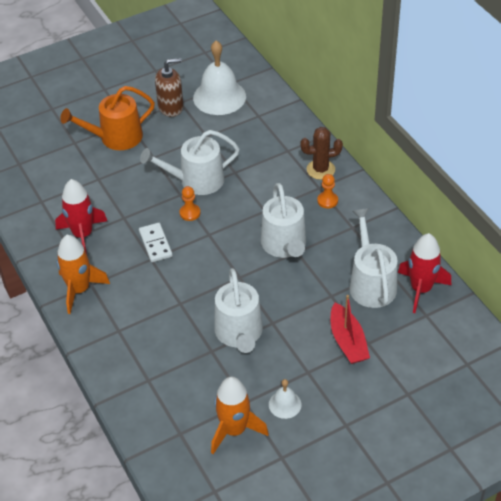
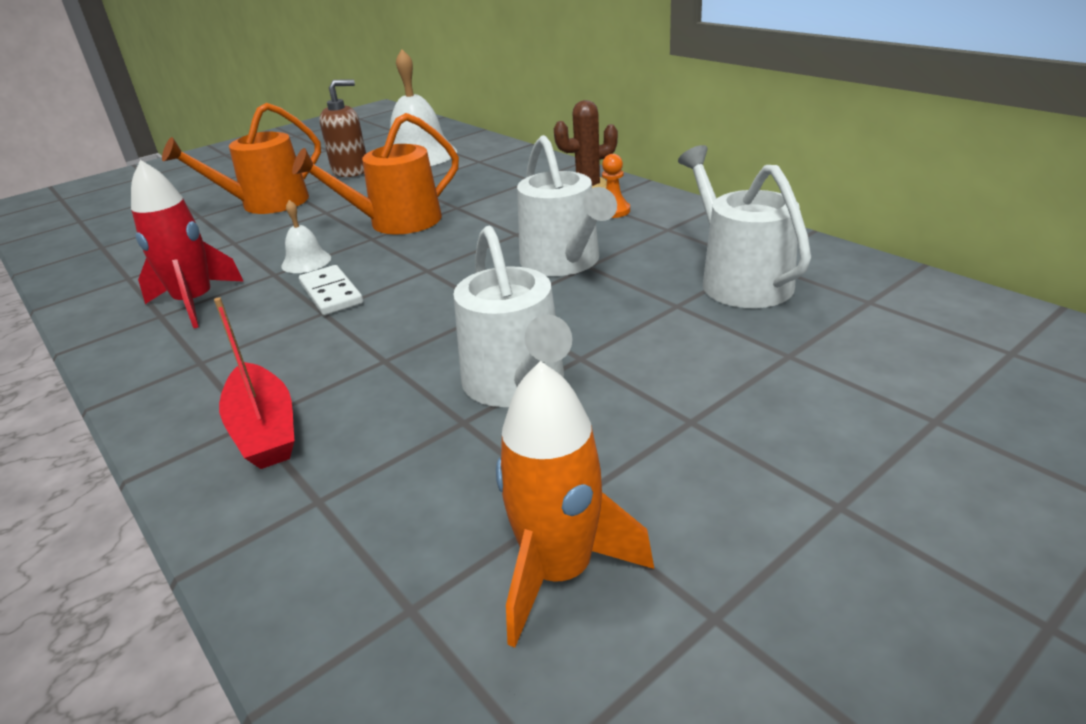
camera: 10 degrees left, 15 degrees down
orange rocket [56,235,110,314] -> none
white watering can [140,130,240,195] -> orange watering can [292,113,459,235]
orange pawn [180,186,200,221] -> none
white bell [269,379,302,419] -> white bell moved to [281,200,331,273]
red boat [331,295,370,364] -> red boat moved to [214,297,294,469]
red rocket [398,233,451,313] -> none

